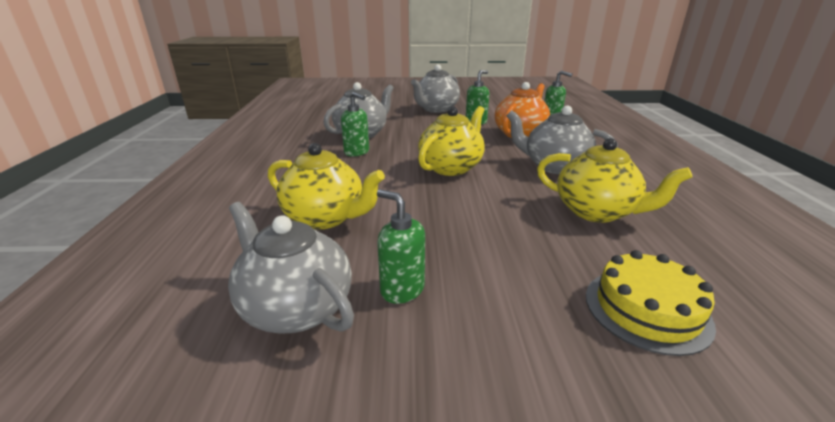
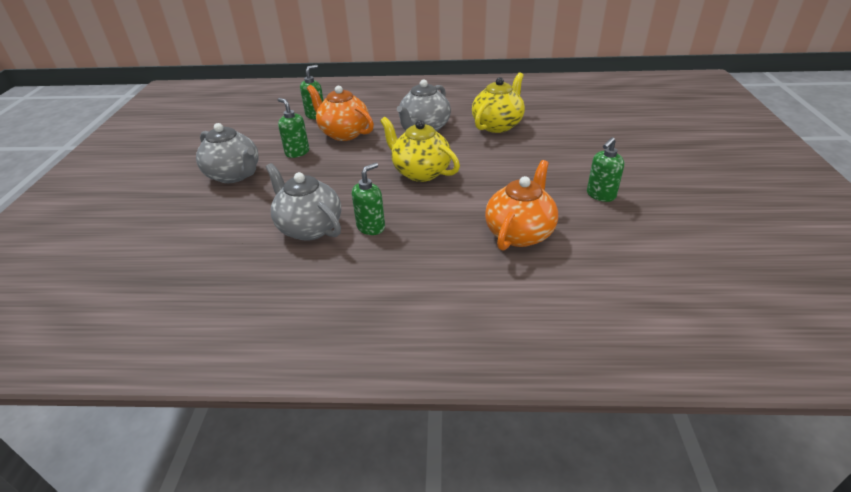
camera: 85 degrees left, 10 degrees up
grey teapot [228,202,354,334] -> none
yellow teapot [268,143,385,229] -> orange teapot [485,160,558,251]
yellow cake [586,250,716,356] -> none

